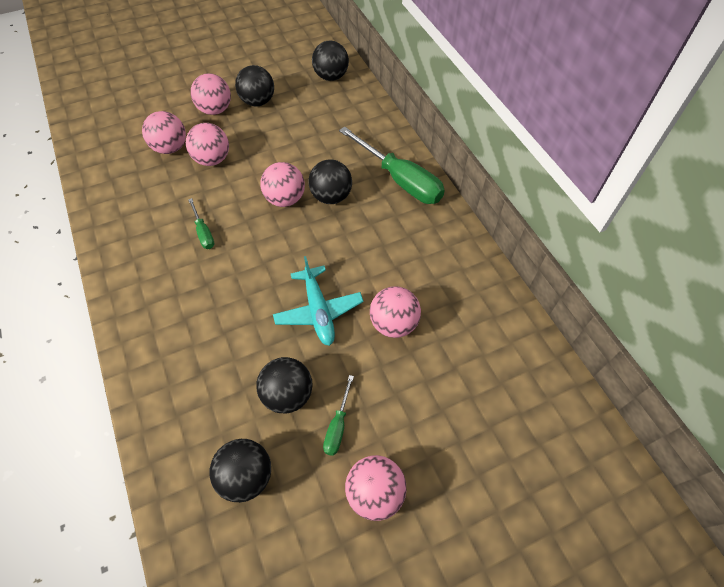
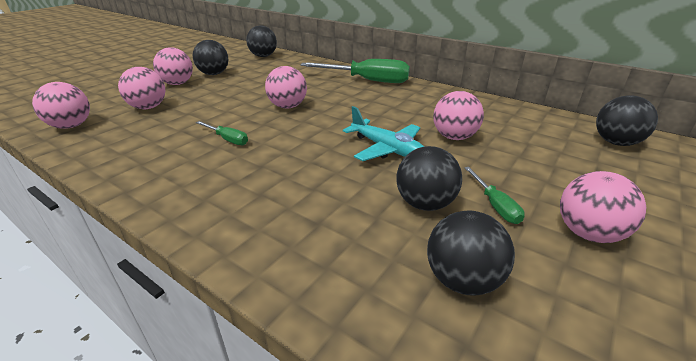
camera: 30 degrees left, 25 degrees down
pink ball [186,123,229,166] -> pink ball moved to [32,82,90,129]
black ball [308,160,352,204] -> black ball moved to [596,95,658,146]

